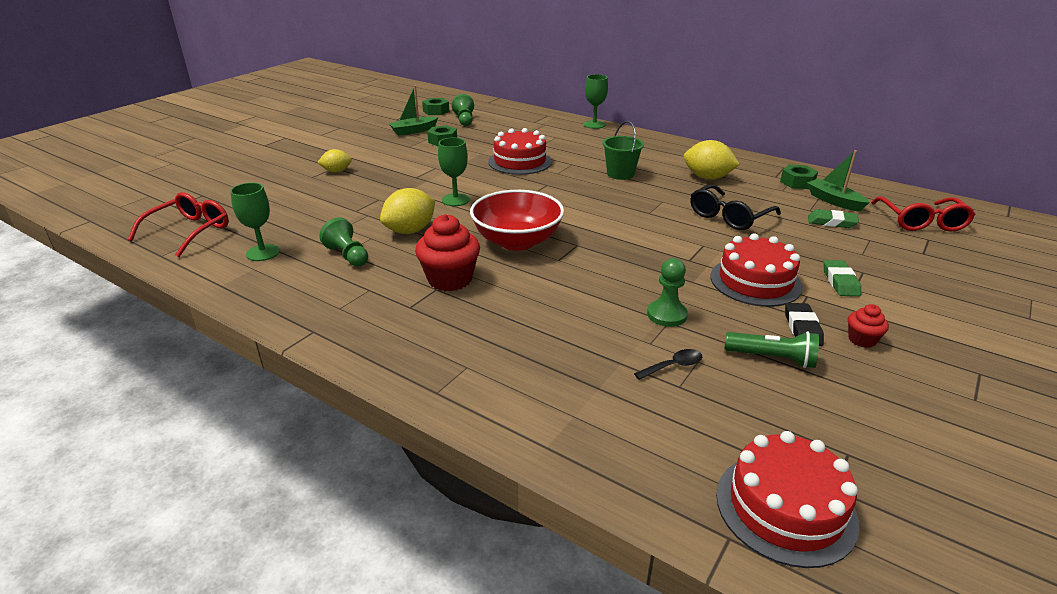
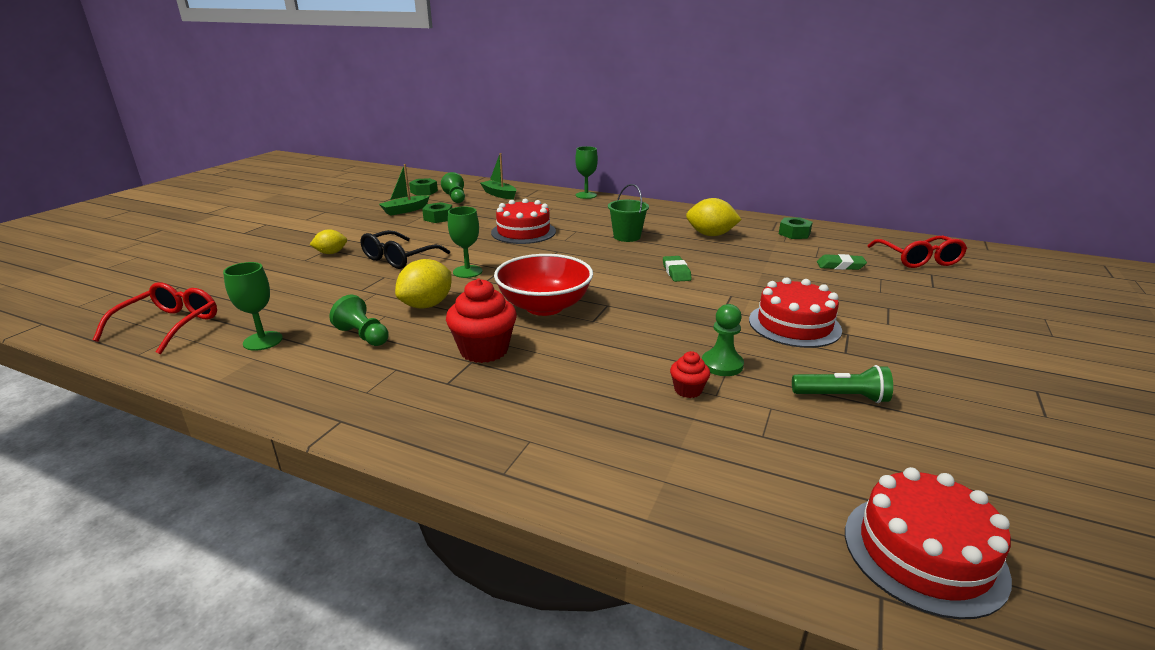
camera: 10 degrees left, 5 degrees down
black spoon [634,349,702,380] -> none
black glasses [690,184,781,230] -> black glasses moved to [360,230,450,269]
black eraser [785,303,824,346] -> none
green boat [807,150,870,212] -> green boat moved to [480,153,516,199]
green eraser [824,260,861,296] -> green eraser moved to [663,256,692,282]
red cupcake [848,304,889,348] -> red cupcake moved to [670,351,710,398]

